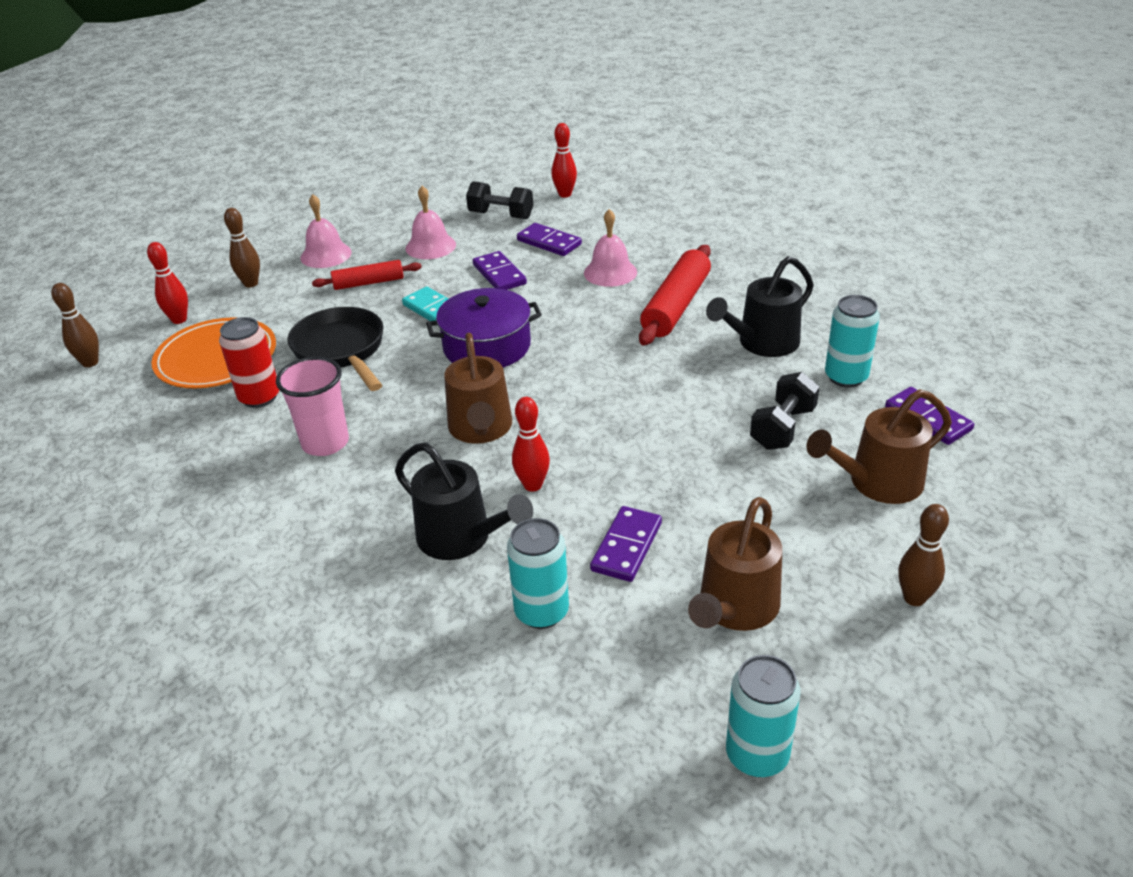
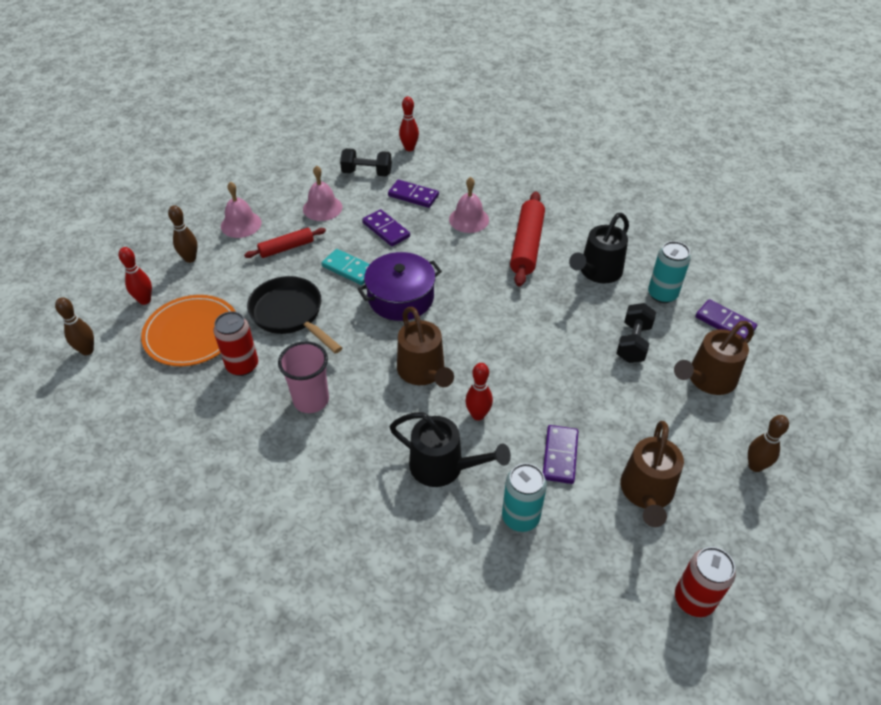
camera: 15 degrees left, 10 degrees up
turquoise can [726,655,801,777] -> red can [675,547,736,617]

